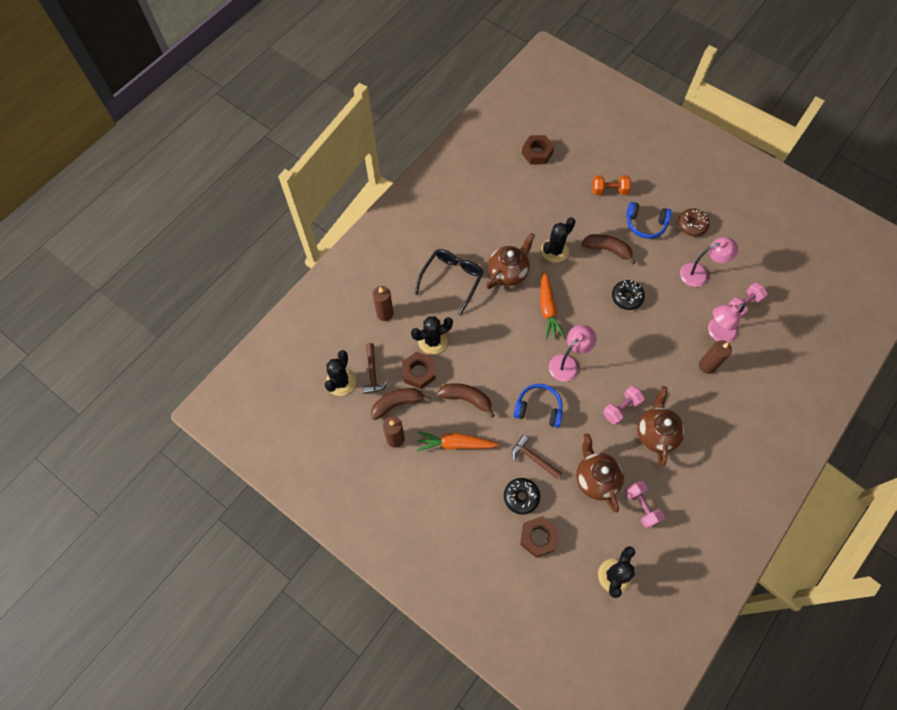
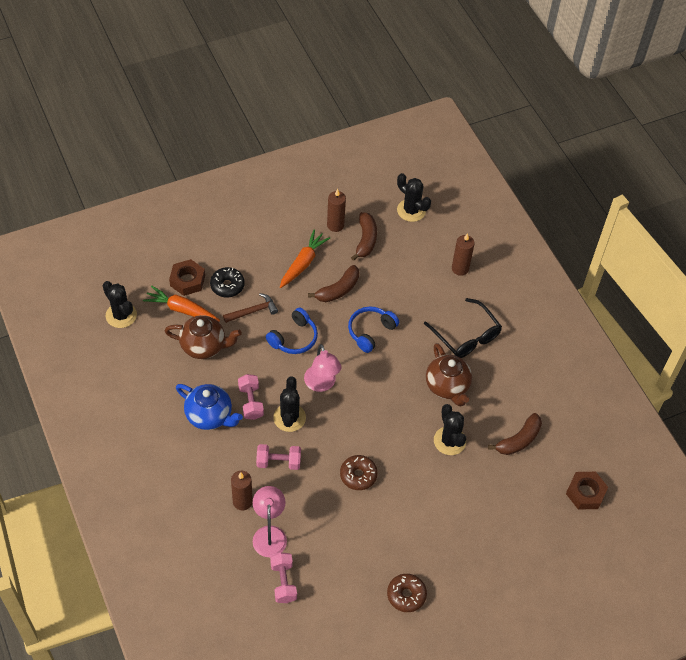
camera: 115 degrees right, 10 degrees down
brown hammer [363,343,389,394] -> none
brown nut [402,352,436,389] -> none
black cactus [411,316,453,354] -> black cactus moved to [273,376,306,432]
orange carrot [540,270,565,339] -> orange carrot moved to [143,285,220,322]
brown banana [582,234,636,265] -> brown banana moved to [488,413,542,455]
orange dumbbell [592,175,631,195] -> none
black donut [612,280,645,310] -> brown donut [340,455,378,490]
pink dumbbell [624,481,665,528] -> pink dumbbell moved to [256,444,301,470]
blue headphones [626,202,671,239] -> blue headphones moved to [348,306,399,353]
brown teapot [637,386,685,466] -> blue teapot [176,384,243,430]
pink lamp [680,237,738,287] -> none

